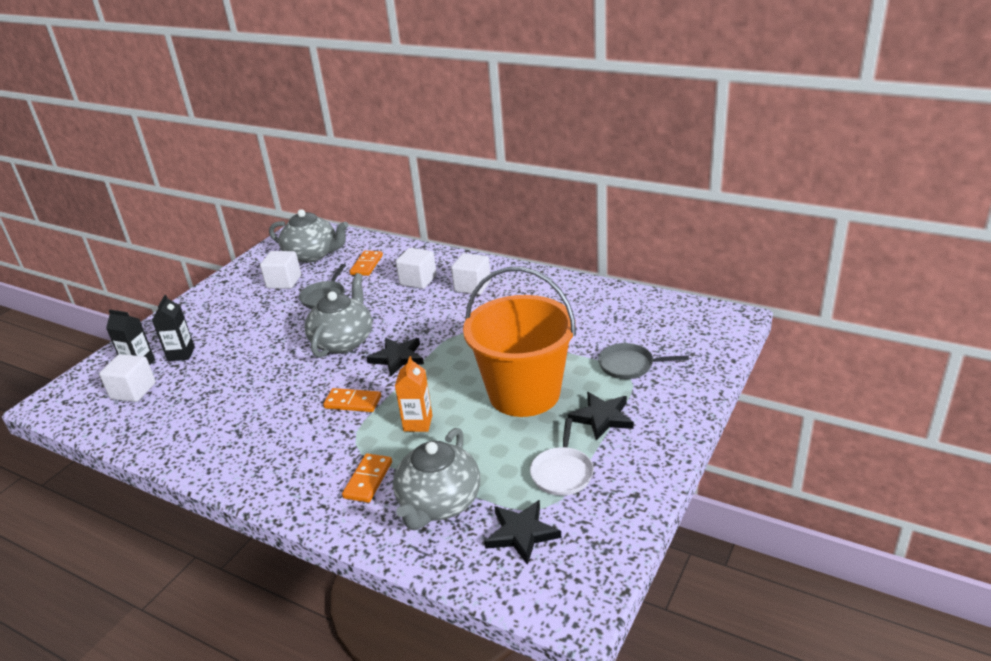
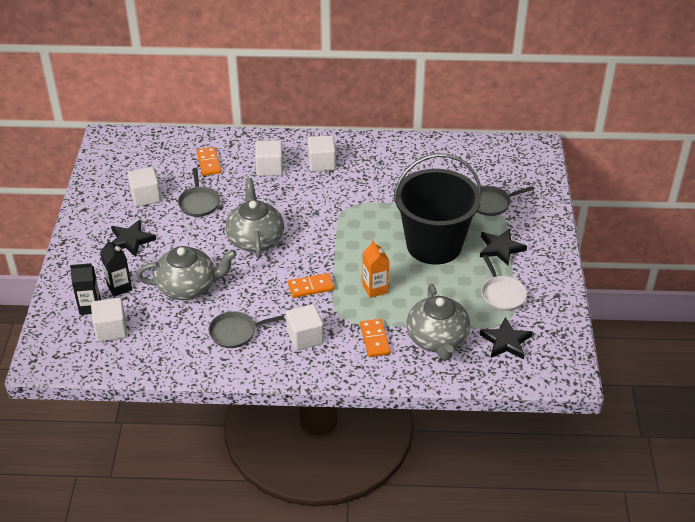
camera: 30 degrees left, 10 degrees up
grey teapot [269,209,349,263] -> grey teapot moved to [137,246,237,300]
black star [366,338,424,376] -> black star moved to [111,220,156,257]
orange bucket [463,267,576,417] -> black bucket [393,153,482,265]
none -> grey pan [208,311,285,348]
none -> white cube [286,304,324,350]

